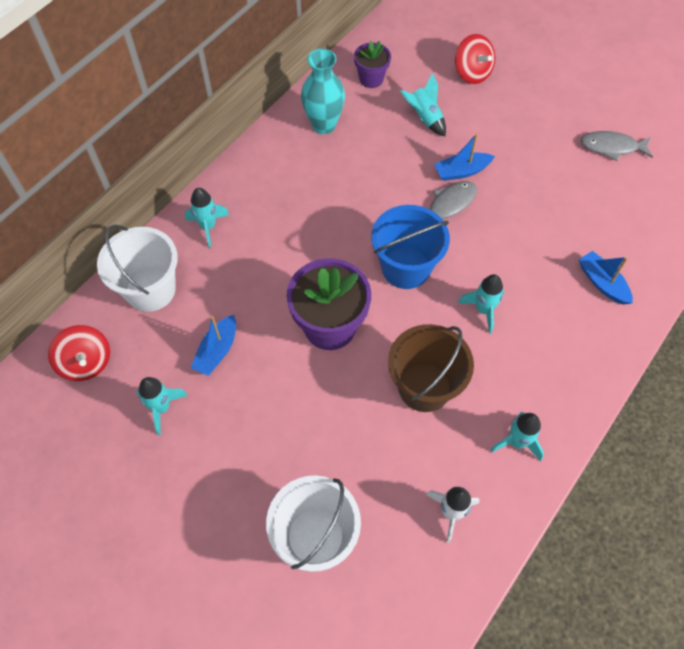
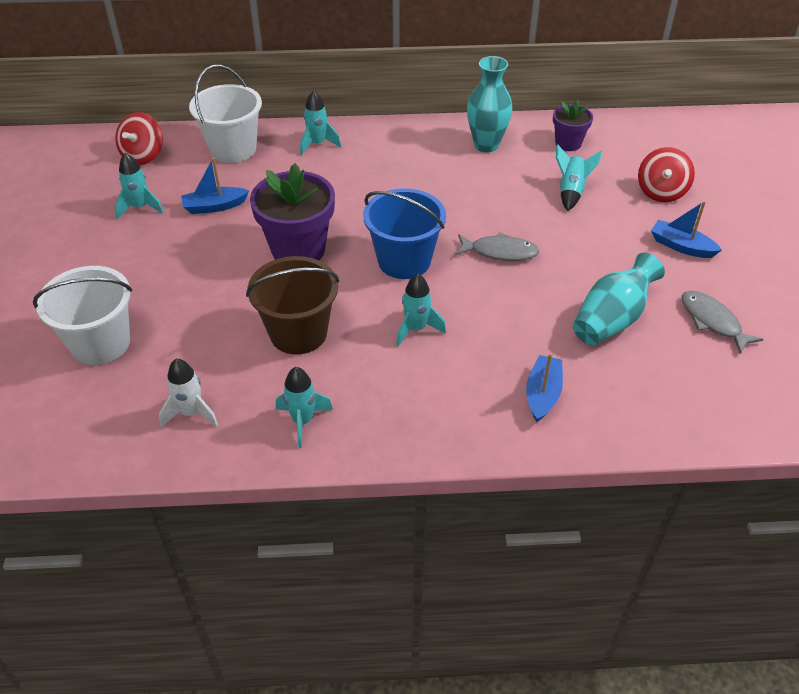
camera: 50 degrees right, 15 degrees down
blue boat [434,133,495,181] -> blue boat moved to [651,201,722,258]
none -> turquoise vase [573,252,665,345]

